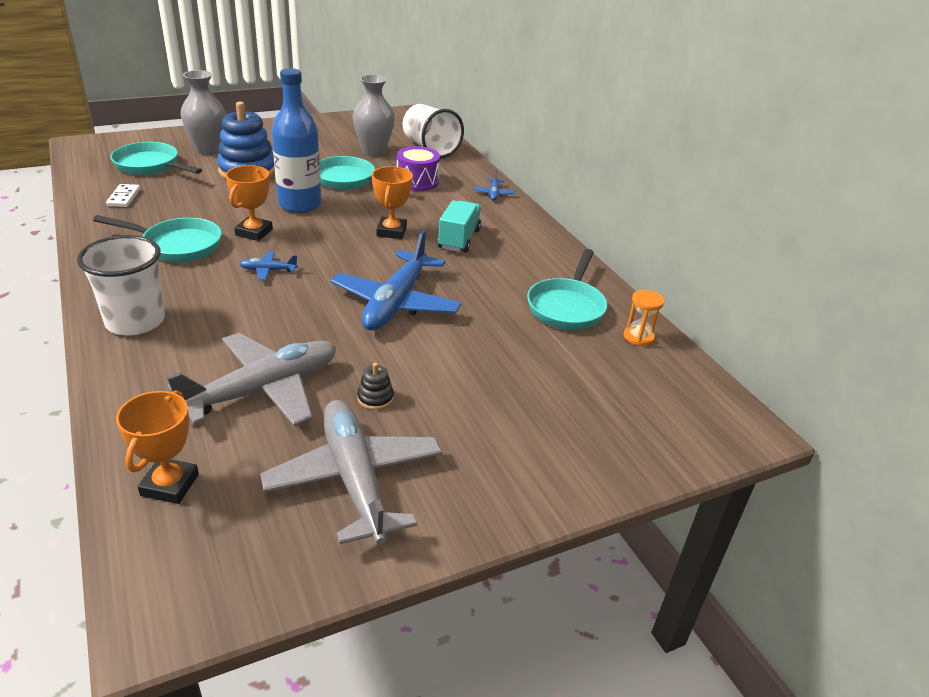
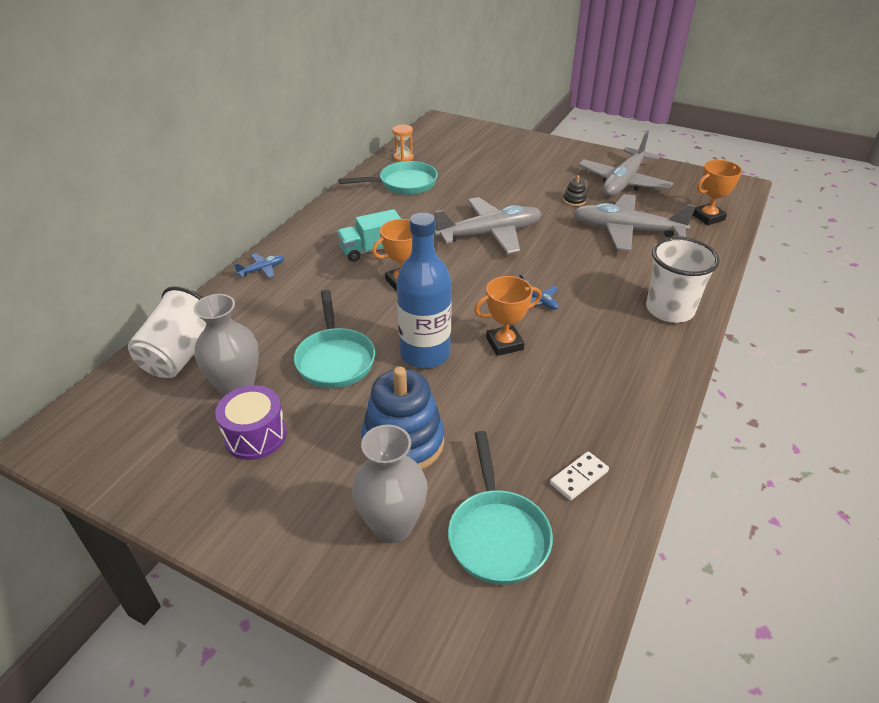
camera: 125 degrees left, 5 degrees up
turquoise pan [93,215,222,262] -> none
blue plane [331,230,462,331] -> grey plane [434,197,542,254]
purple drum [397,146,440,191] -> purple drum moved to [215,385,287,460]

